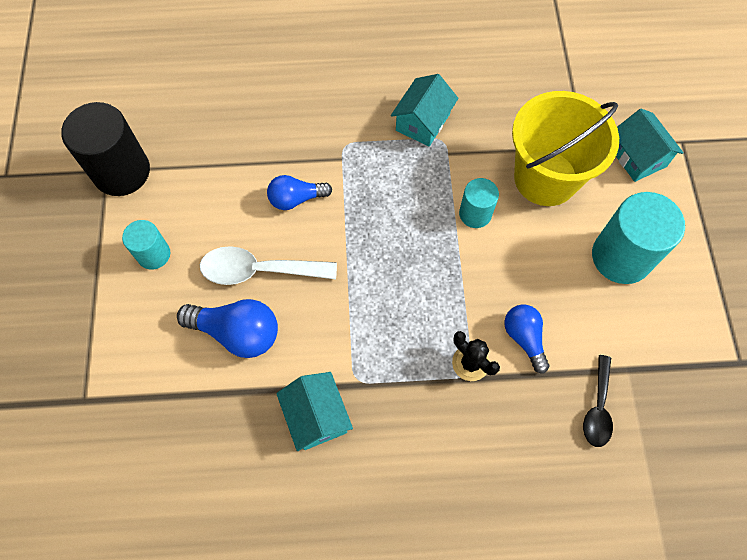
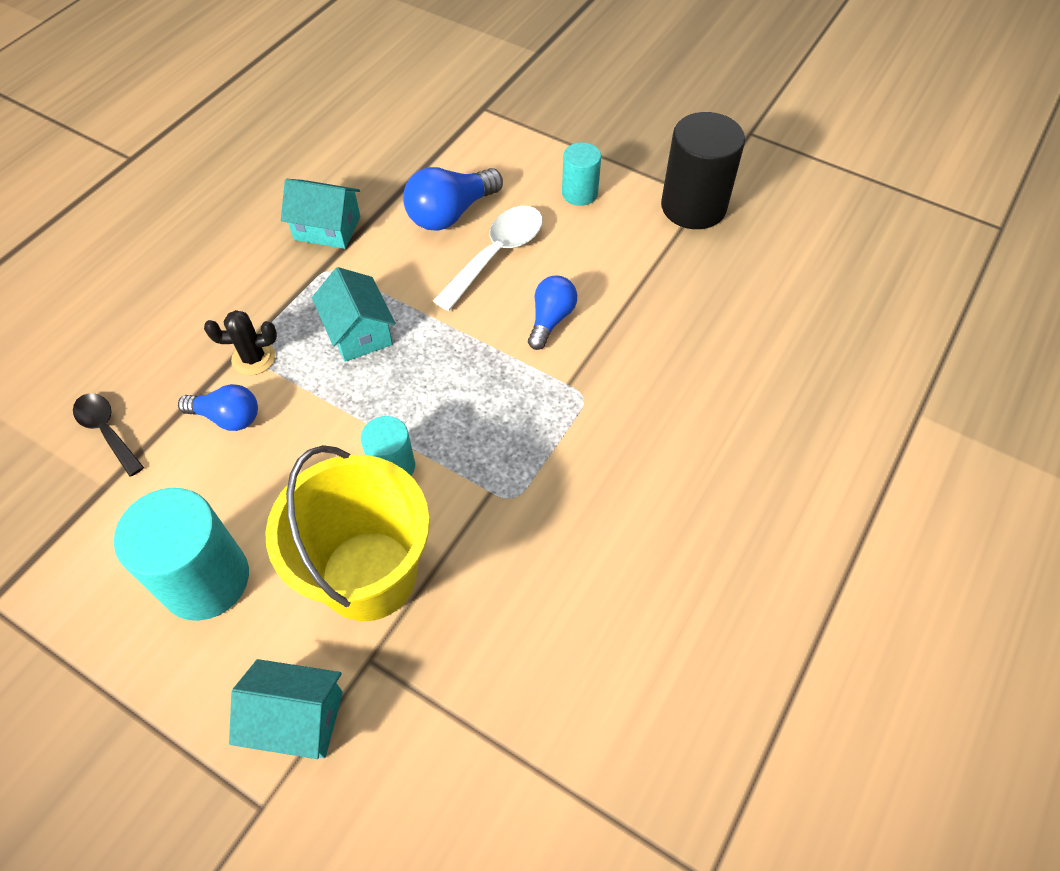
camera: 125 degrees right, 10 degrees down
turquoise house [391,74,459,147] -> turquoise house moved to [312,267,395,362]

